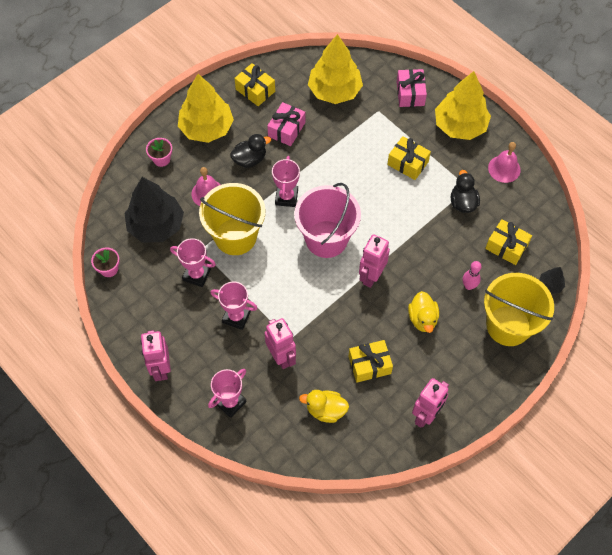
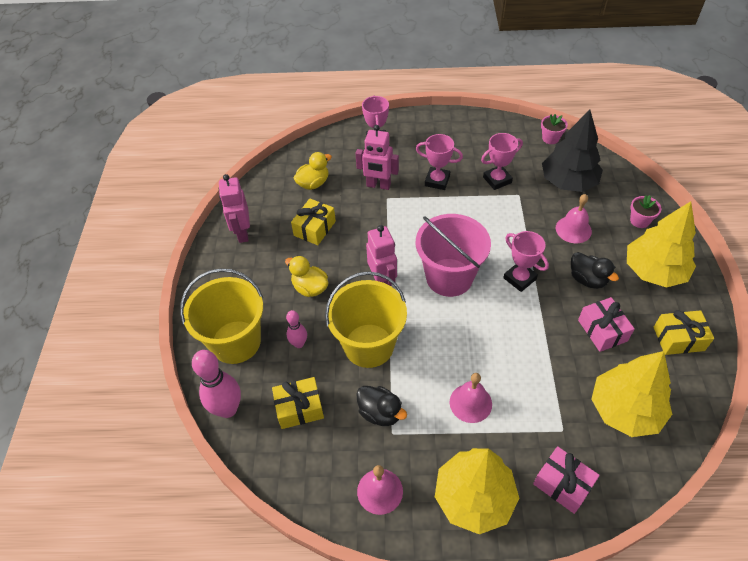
camera: 135 degrees right, 10 degrees down
pink robot [141,330,171,381] -> none
yellow bucket [199,183,265,255] -> yellow bucket moved to [325,271,407,368]
pink trophy [210,282,258,330] -> pink trophy turned 45 degrees clockwise [416,134,463,190]
black duck [230,134,271,168] -> black duck turned 60 degrees counterclockwise [571,252,619,289]
yellow gift [387,136,431,180] -> pink bell [450,373,492,423]
black tree [539,267,565,294] -> pink bowling pin [192,350,241,418]

